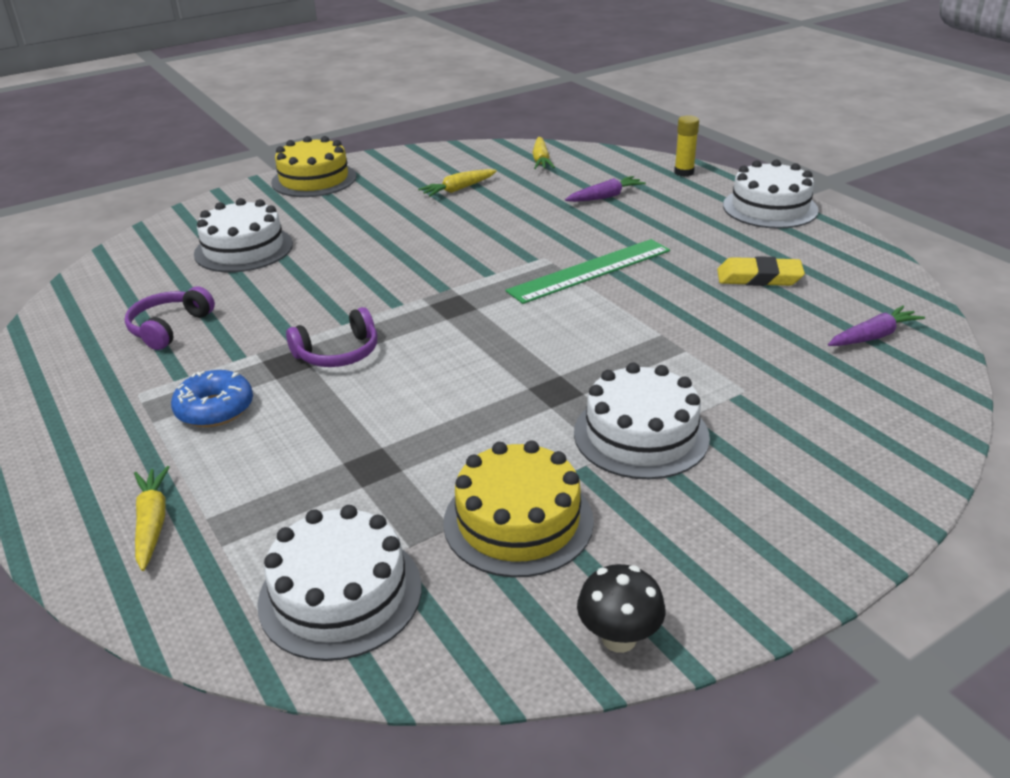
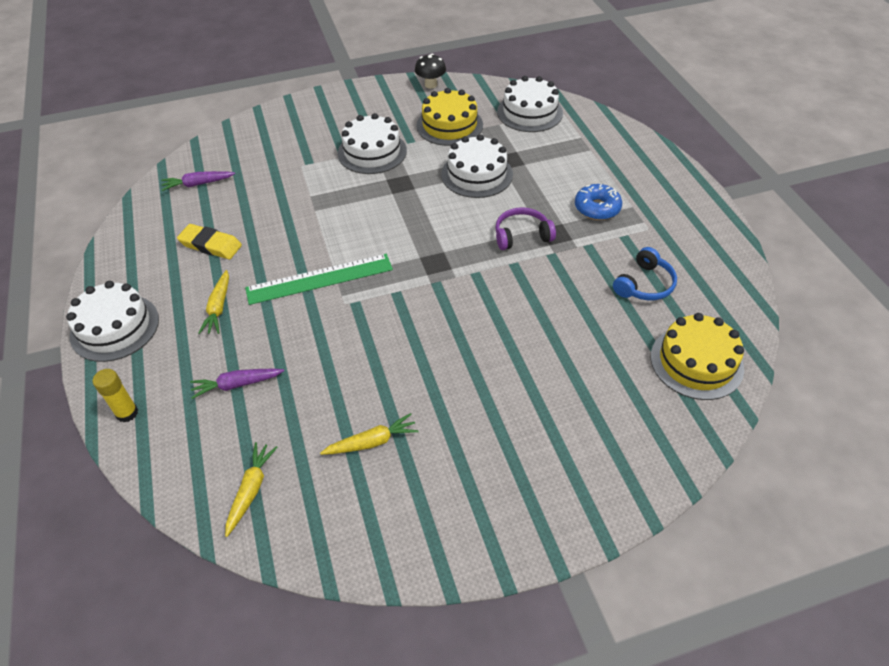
camera: 165 degrees left, 15 degrees up
purple headphones [125,286,215,350] -> blue headphones [613,247,677,300]
yellow carrot [134,466,170,571] -> yellow carrot moved to [198,270,229,334]
white cake [194,198,293,272] -> white cake moved to [441,134,513,198]
yellow cake [271,136,356,197] -> yellow cake moved to [651,313,744,400]

